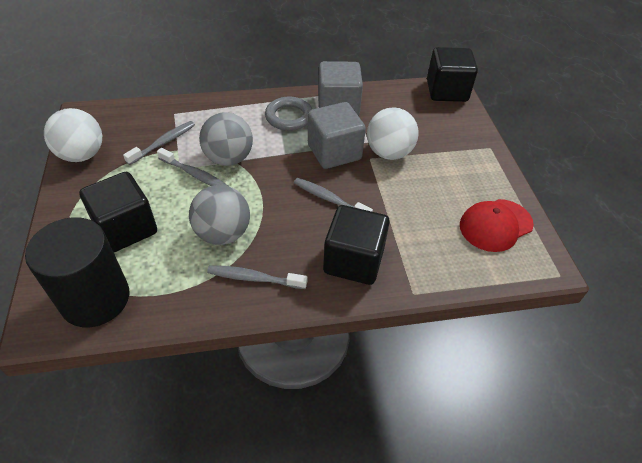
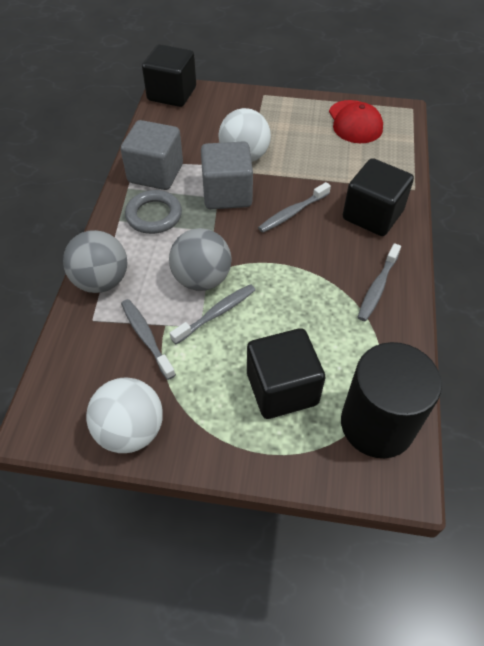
camera: 70 degrees left, 5 degrees up
grey ball [189,185,250,245] -> grey ball moved to [63,230,127,293]

